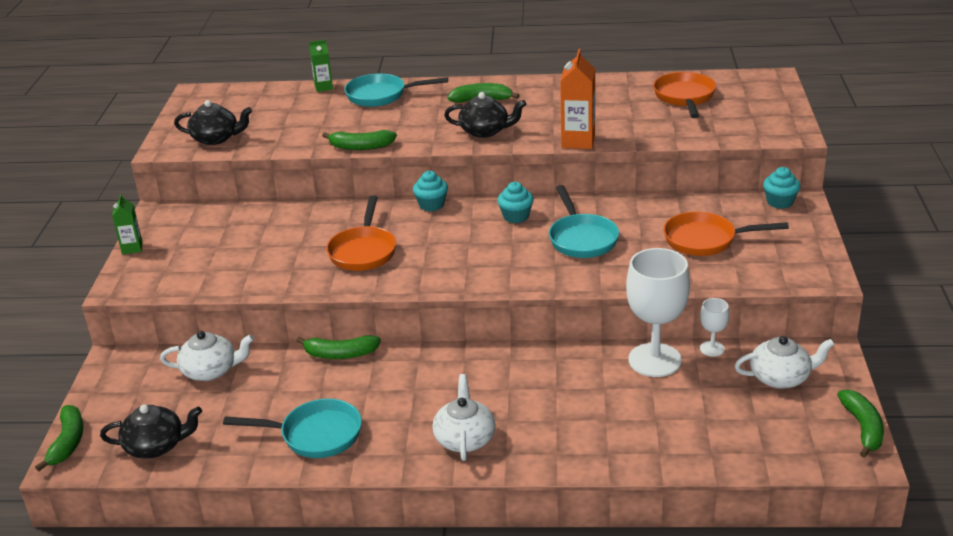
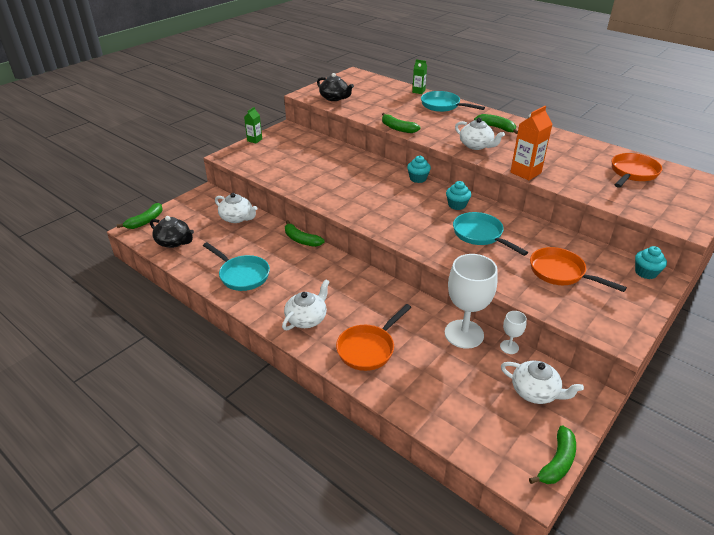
camera: 35 degrees right, 5 degrees up
orange pan [326,195,396,271] -> orange pan moved to [336,304,411,371]
black teapot [444,92,526,138] -> white teapot [455,118,505,150]
turquoise pan [549,185,619,258] -> turquoise pan turned 120 degrees clockwise [453,212,528,256]

